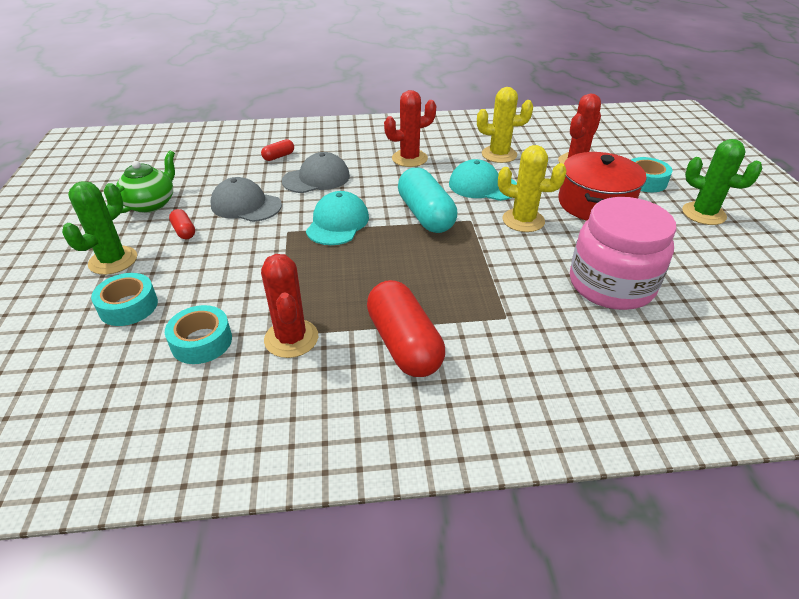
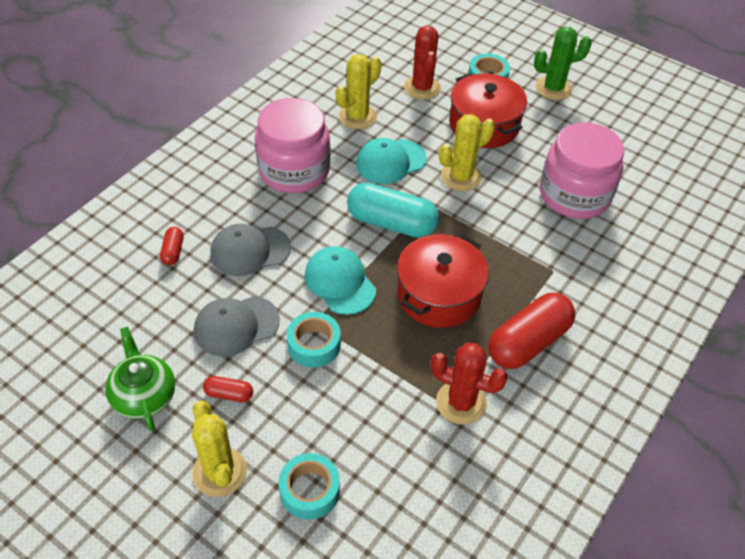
camera: 50 degrees left, 10 degrees up
green cactus [62,181,137,275] -> yellow cactus [192,400,247,497]
turquoise tape [165,305,232,364] -> turquoise tape moved to [287,312,341,368]
grey cap [282,152,350,193] -> grey cap turned 120 degrees counterclockwise [211,224,291,276]
red capsule [367,280,445,377] -> red capsule turned 60 degrees counterclockwise [488,293,575,369]
red cactus [384,90,436,167] -> pink jar [255,98,331,193]
none -> red pot [397,234,489,328]

